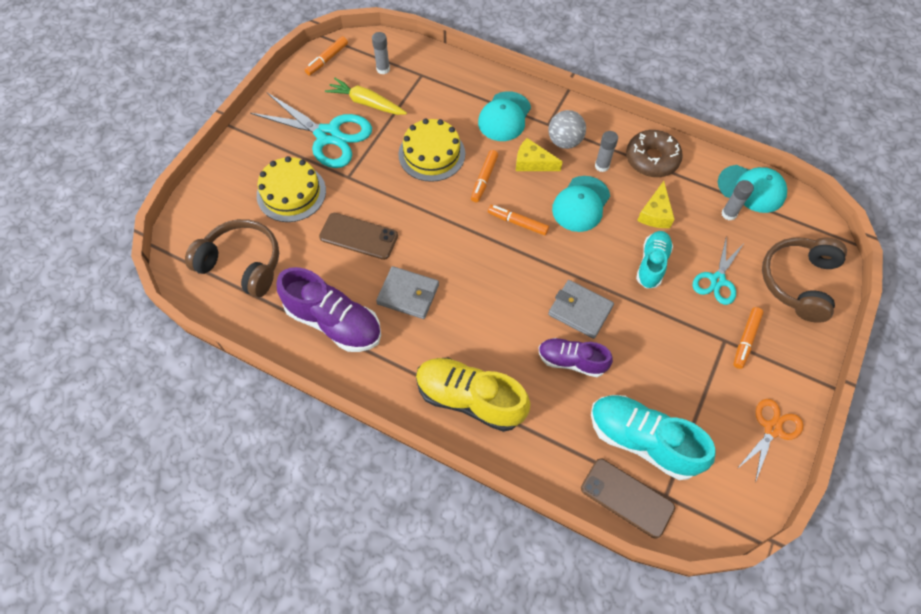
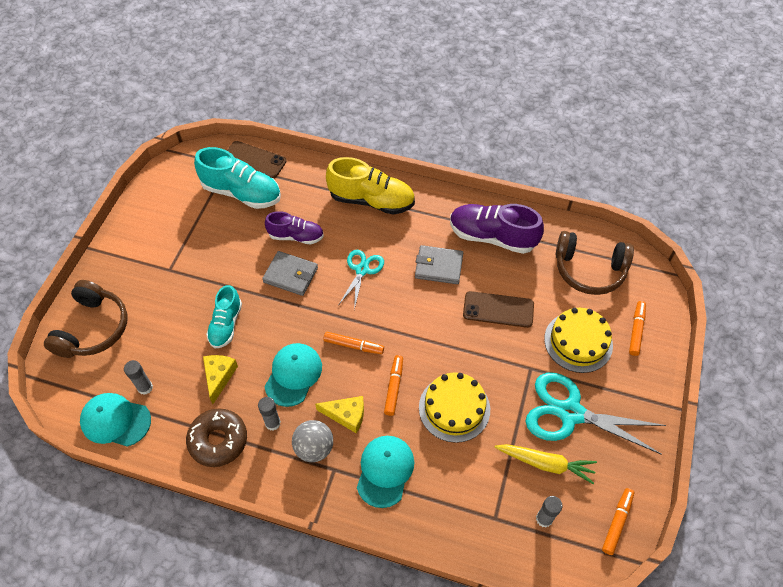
camera: 170 degrees right, 5 degrees down
turquoise scissors [693,236,745,305] -> turquoise scissors moved to [339,250,384,310]
orange marker [733,307,764,369] -> orange marker moved to [629,301,646,356]
orange scissors [737,399,803,483] -> none

